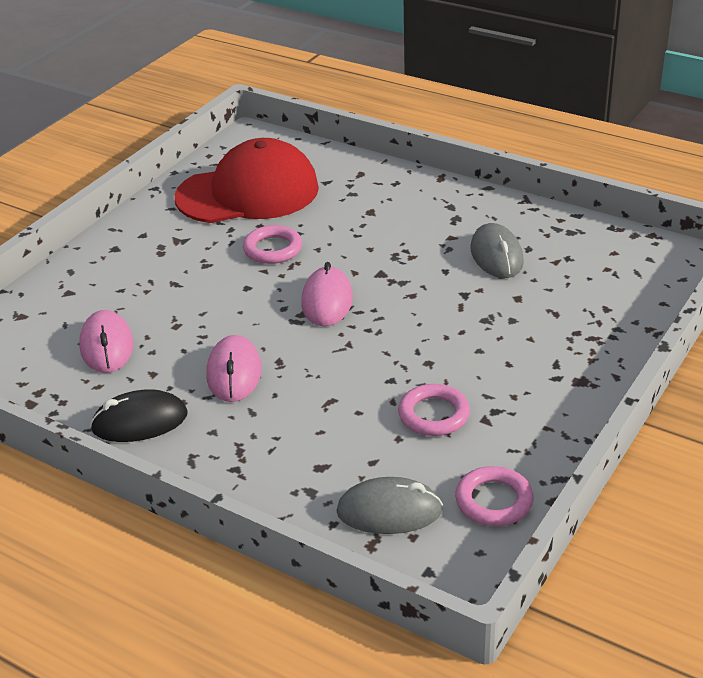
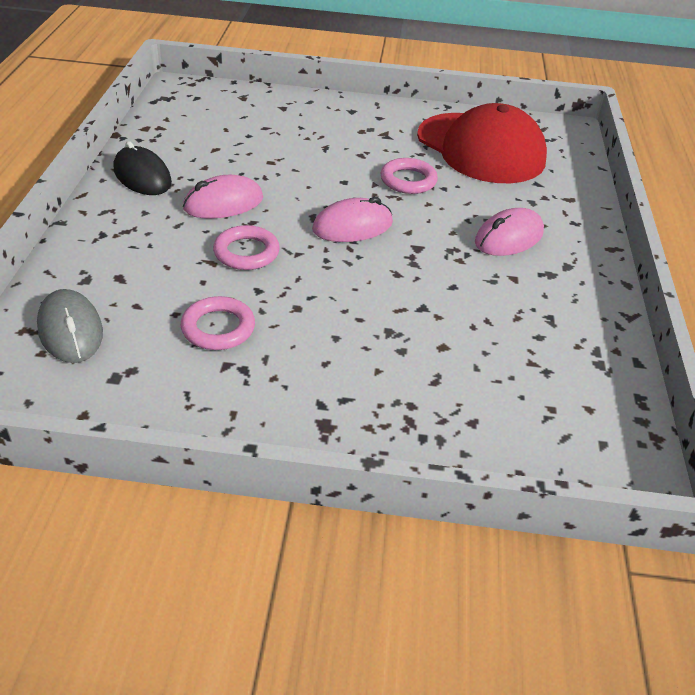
camera: 60 degrees right, 5 degrees up
pink mouse [79,310,133,373] -> pink mouse moved to [475,208,544,256]
pink ring [455,466,533,526] -> pink ring moved to [213,225,280,270]
grey mouse [470,223,524,278] -> none

